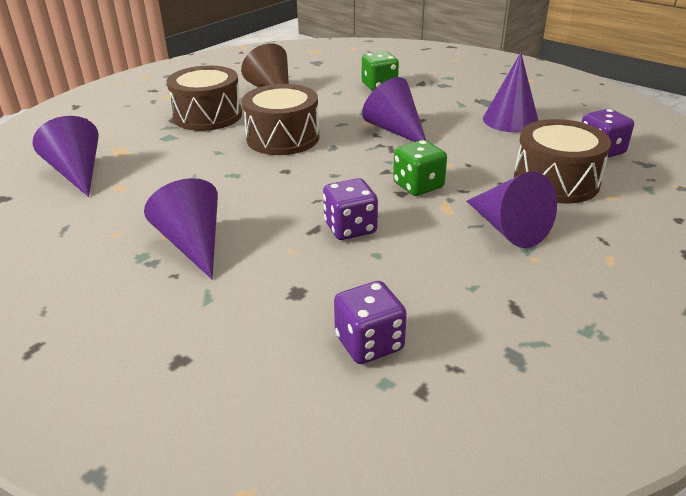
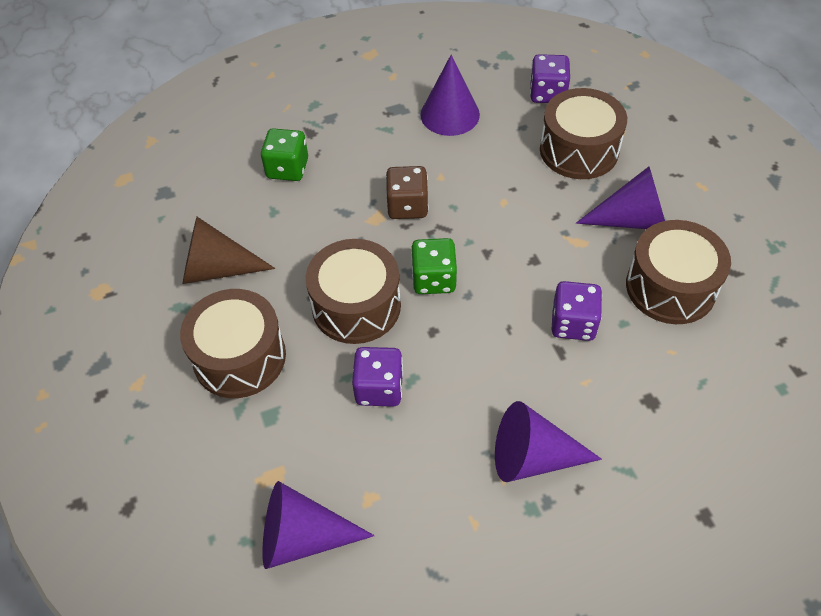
camera: 60 degrees left, 20 degrees up
purple dice [334,281,407,364] -> purple dice moved to [352,347,403,407]
purple cone [362,77,426,142] -> brown dice [386,166,429,219]
green dice [393,140,447,196] -> green dice moved to [411,238,457,294]
none -> brown drum [626,220,731,324]

